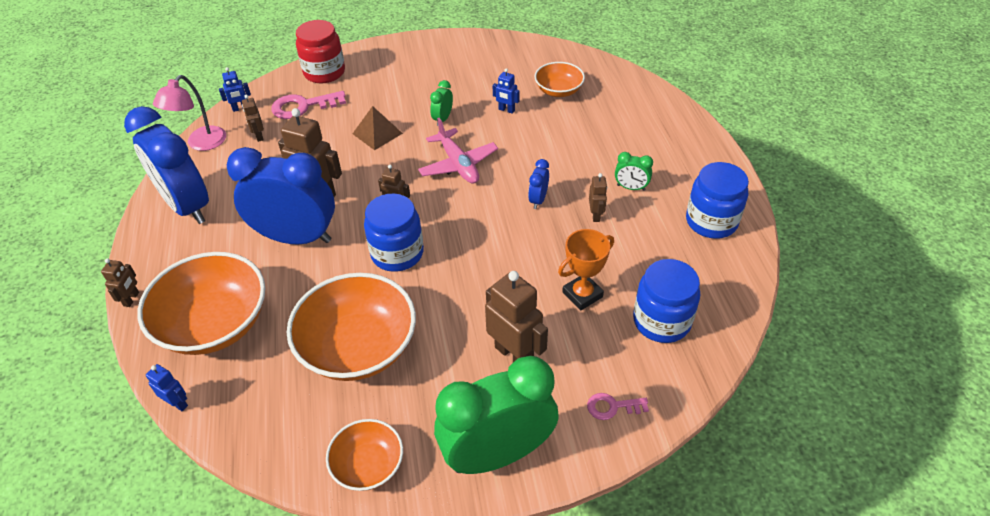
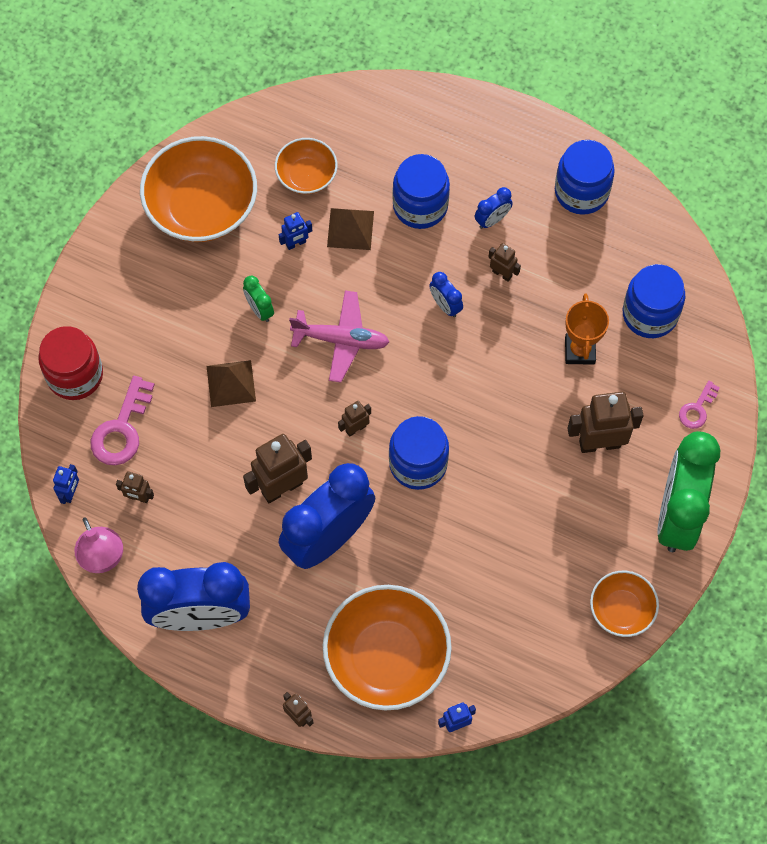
camera: 55 degrees left, 20 degrees up
orange bowl [287,273,416,381] -> orange bowl moved to [140,136,257,242]
green clock [615,152,653,191] -> blue clock [475,187,513,229]
none -> brown pyramid [327,208,374,250]
none -> blue jar [392,154,450,229]

